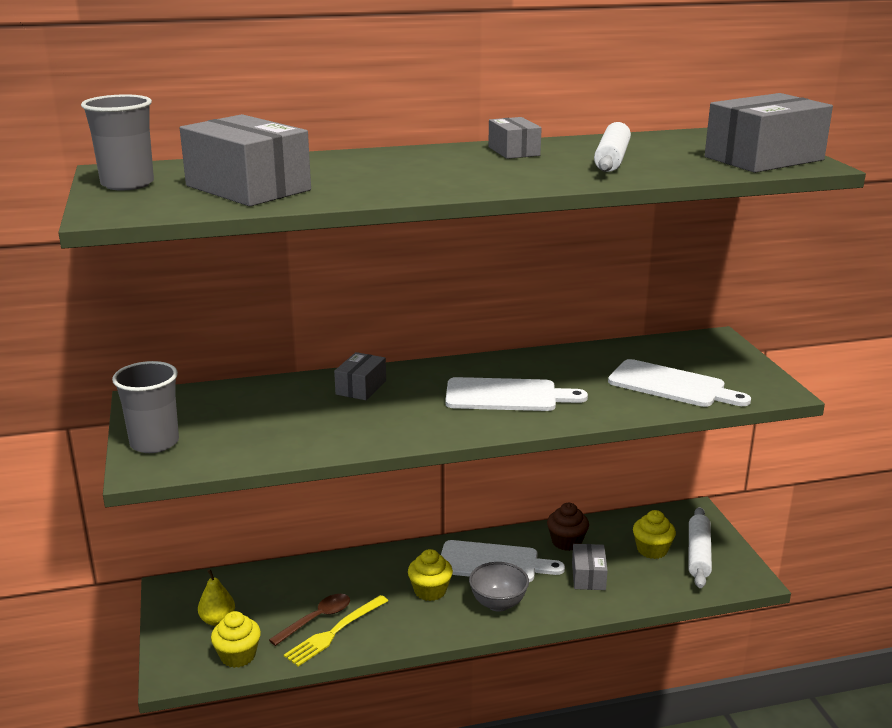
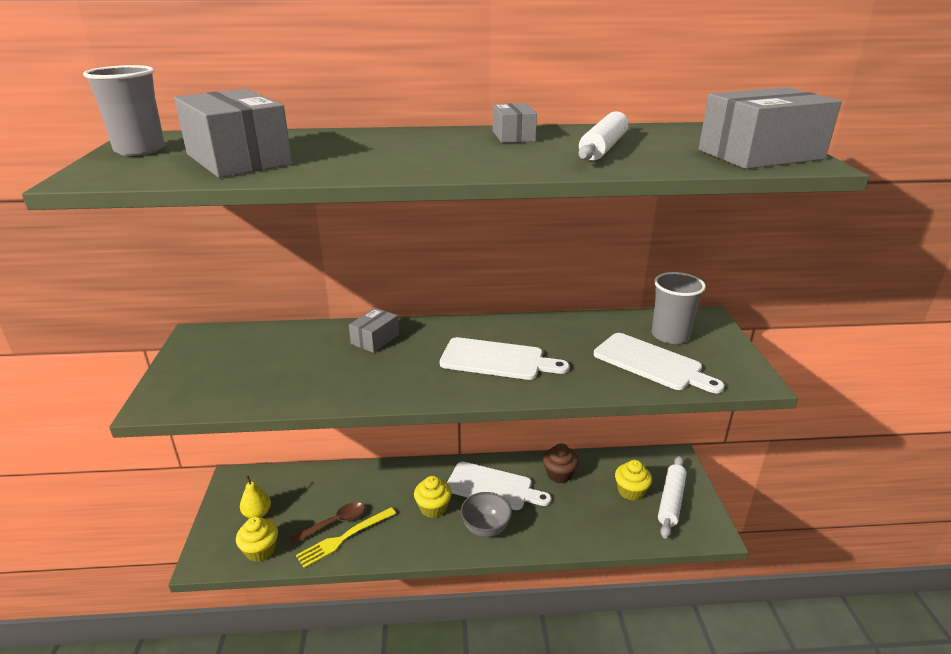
camera: 10 degrees right, 5 degrees up
grey cup [112,361,179,453] -> grey cup moved to [652,272,706,344]
grey box [572,544,608,590] -> none

